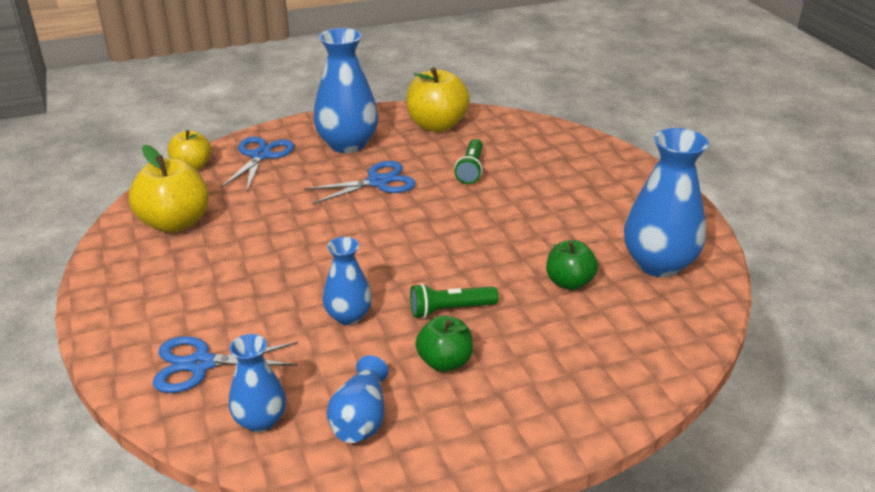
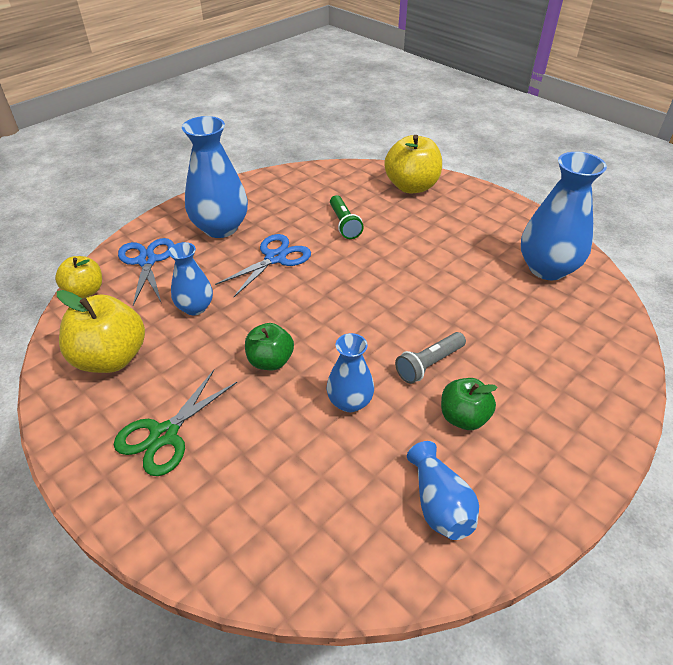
camera: 25 degrees left, 10 degrees up
blue scissors [153,336,298,393] -> none
blue vase [229,334,286,432] -> blue vase moved to [168,242,213,315]
yellow apple [406,67,470,132] -> yellow apple moved to [384,135,442,193]
green flashlight [410,284,499,318] -> grey flashlight [395,332,466,384]
green apple [546,240,598,290] -> green apple moved to [245,323,294,370]
none -> green scissors [114,370,237,476]

